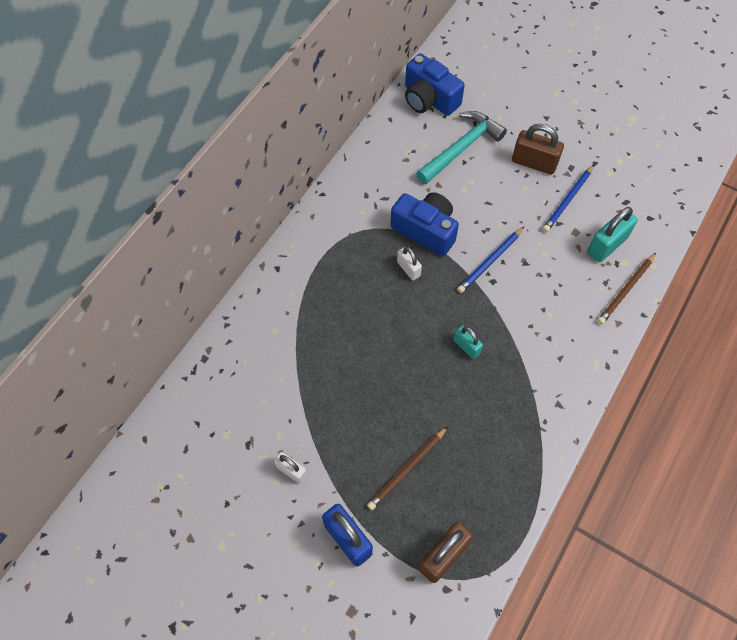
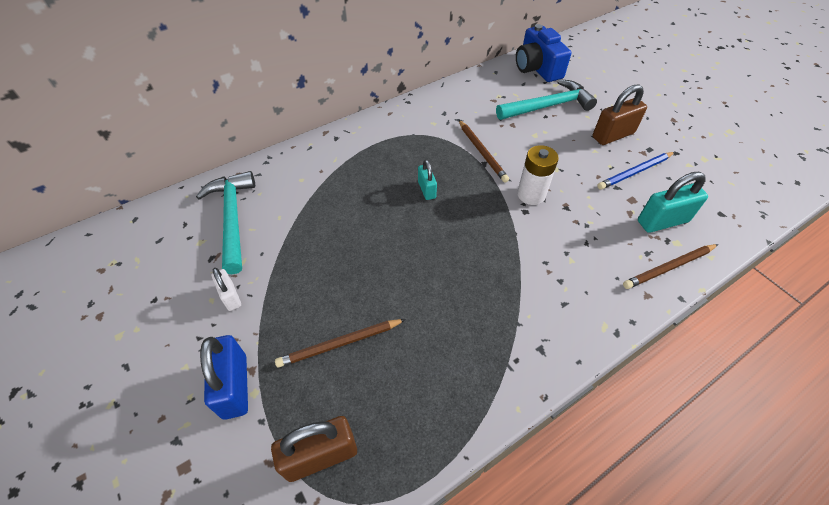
camera: 25 degrees right, 10 degrees down
blue camera [391,192,459,256] -> brown pencil [459,120,509,182]
white padlock [397,247,422,280] -> none
turquoise padlock [453,325,483,359] -> turquoise padlock moved to [418,160,437,200]
blue pencil [457,227,524,293] -> white battery [517,145,559,205]
brown padlock [512,124,564,175] -> brown padlock turned 75 degrees counterclockwise [593,84,647,145]
none -> turquoise hammer [196,171,255,274]

